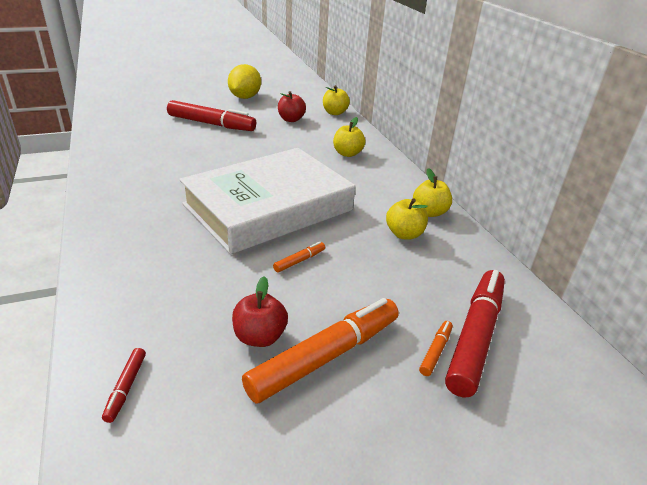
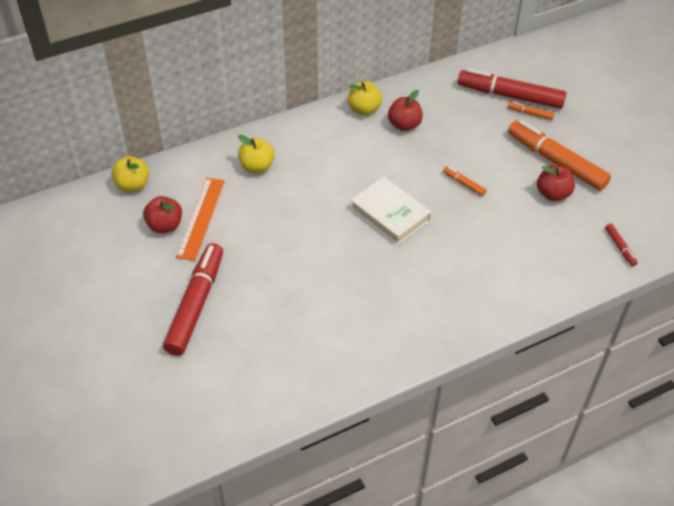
camera: 95 degrees left, 15 degrees up
red marker [102,348,146,423] -> red marker turned 75 degrees clockwise [605,224,638,266]
white book [179,148,355,254] -> white book [350,177,431,245], size x0.49
yellow lemon [228,64,261,99] -> none
yellow apple [386,198,428,239] -> red apple [388,90,423,131]
none -> orange ruler [176,178,225,261]

